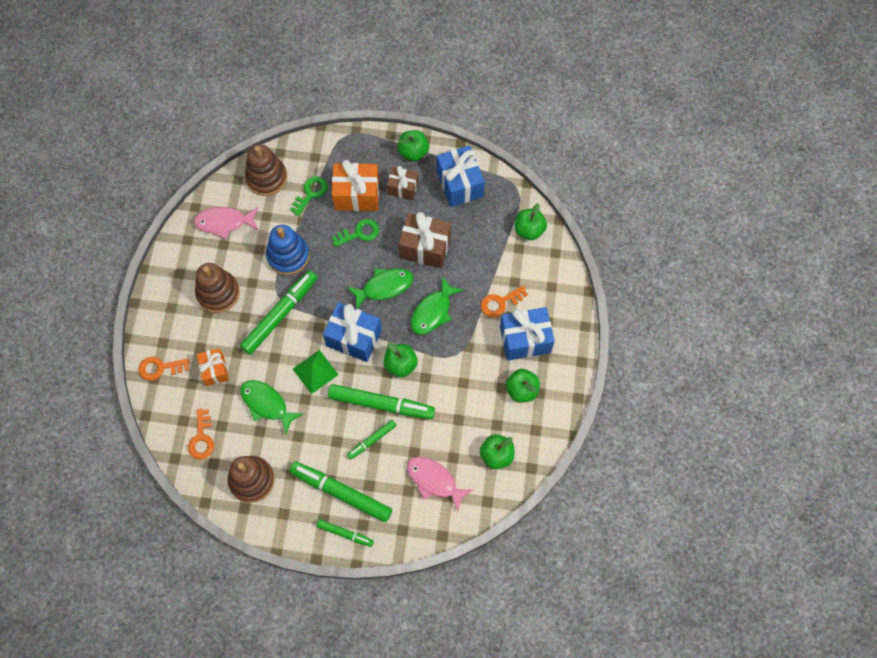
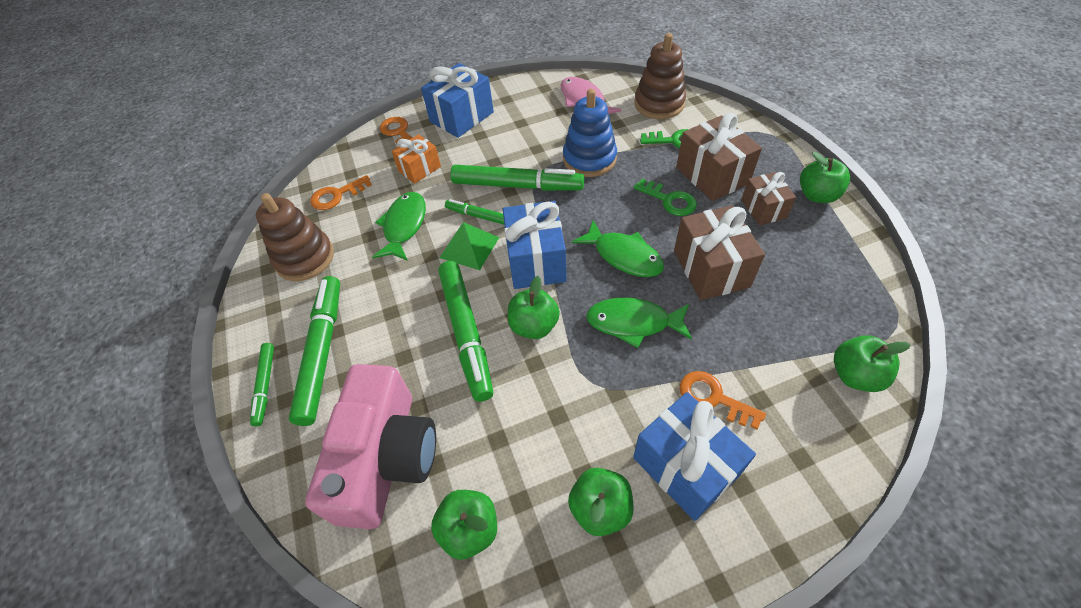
camera: 65 degrees right, 15 degrees down
brown stacking toy [195,263,240,313] -> none
orange gift [332,160,379,211] -> brown gift [676,113,762,201]
green marker [347,420,397,460] -> green marker moved to [445,199,504,225]
pink fish [407,457,474,512] -> pink camera [305,364,436,529]
blue gift [437,145,485,207] -> blue gift moved to [421,63,494,138]

